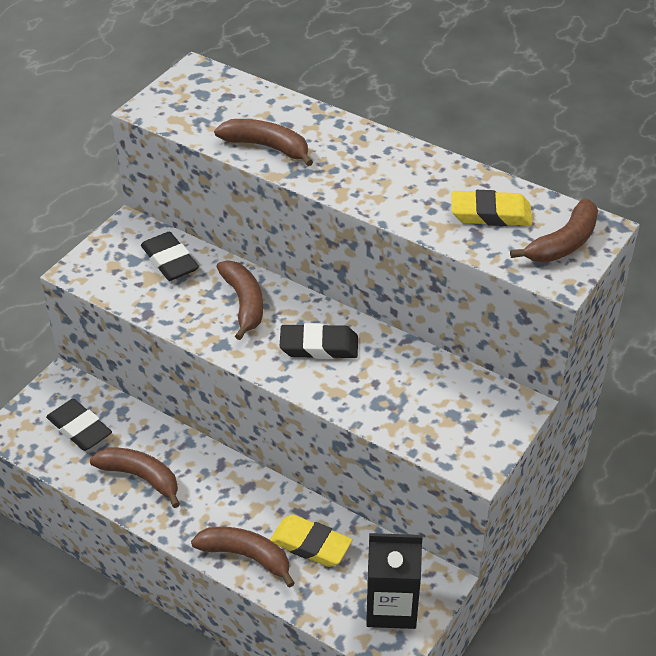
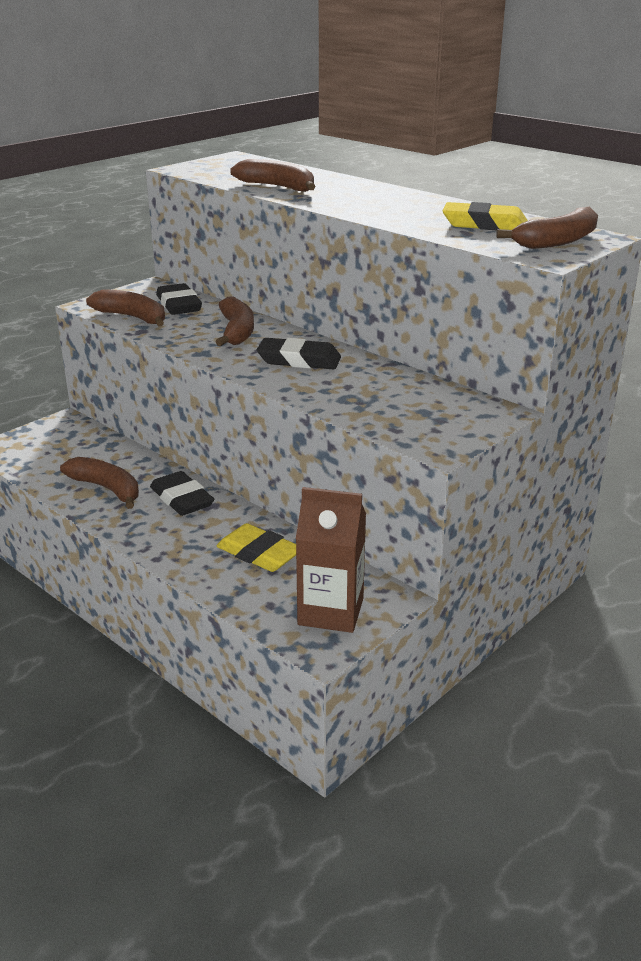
camera: 10 degrees right, 15 degrees down
black eraser [46,399,112,451] -> black eraser moved to [150,471,214,516]
brown banana [191,527,295,588] -> brown banana moved to [86,289,165,326]
black carton [366,533,423,629] -> brown carton [296,487,366,633]

